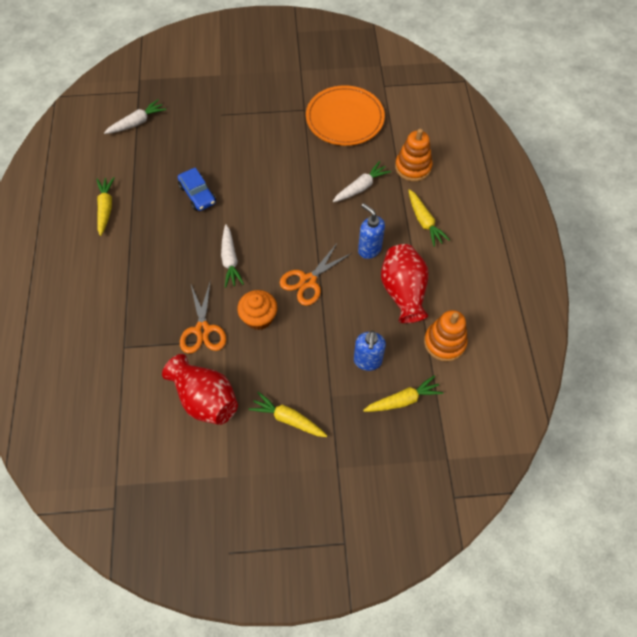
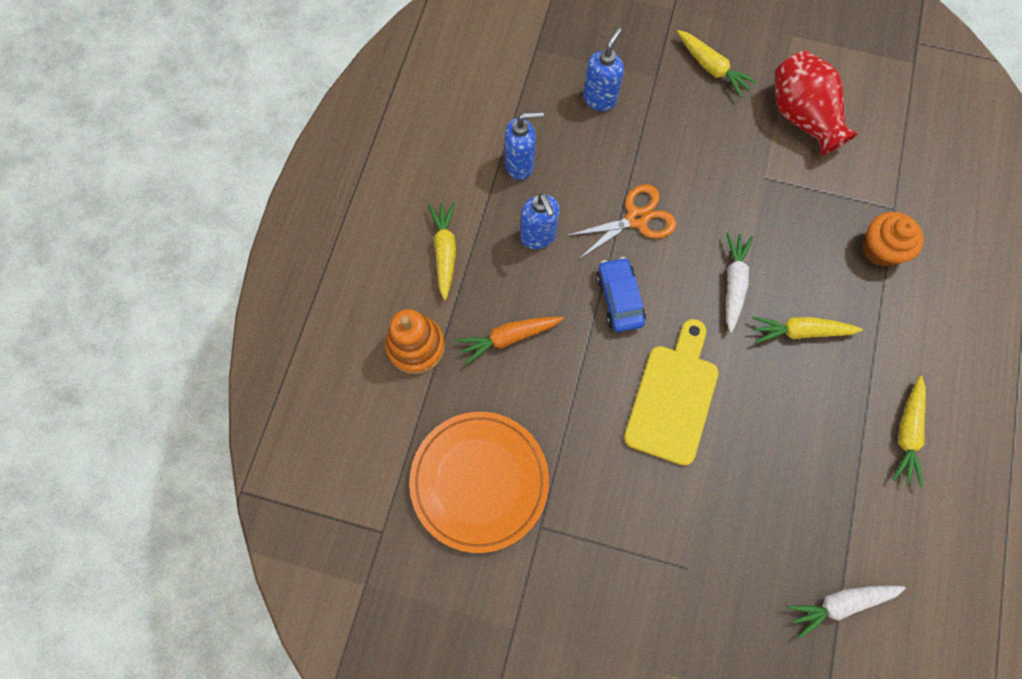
camera: 160 degrees left, 10 degrees up
blue car [178,168,216,211] -> blue car moved to [596,257,646,332]
orange scissors [180,280,226,354] -> none
orange cupcake [237,290,277,330] -> orange cupcake moved to [862,212,924,267]
white carrot [333,161,391,202] -> orange carrot [456,317,563,365]
yellow carrot [363,375,443,412] -> yellow carrot moved to [752,316,863,343]
red vase [381,244,428,323] -> blue soap dispenser [505,112,544,180]
orange stacking toy [424,310,468,362] -> none
none -> yellow cutting board [624,319,719,466]

